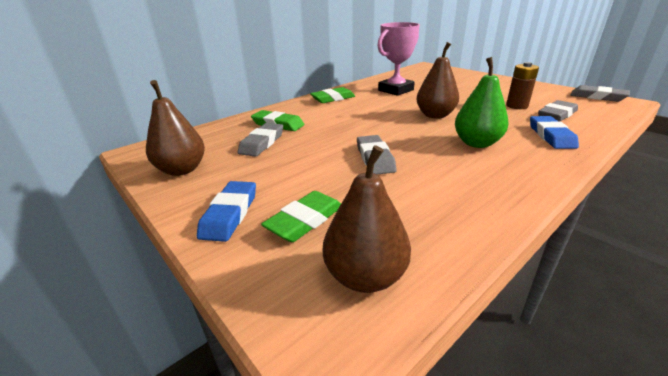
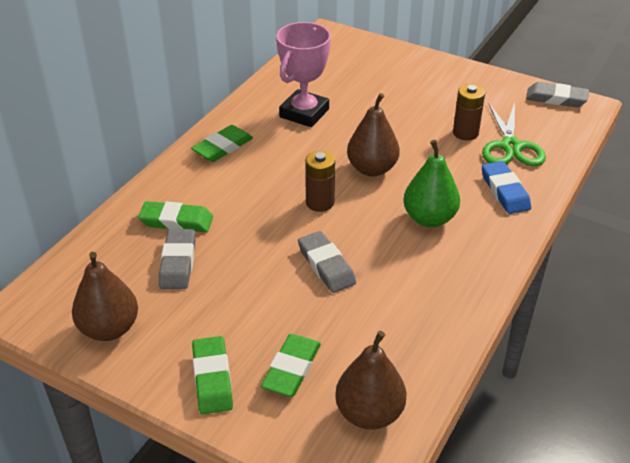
camera: 20 degrees left, 10 degrees up
blue eraser [197,181,256,242] -> green eraser [192,336,233,414]
grey eraser [538,100,578,122] -> green scissors [482,102,546,166]
none -> brown battery [305,151,335,212]

